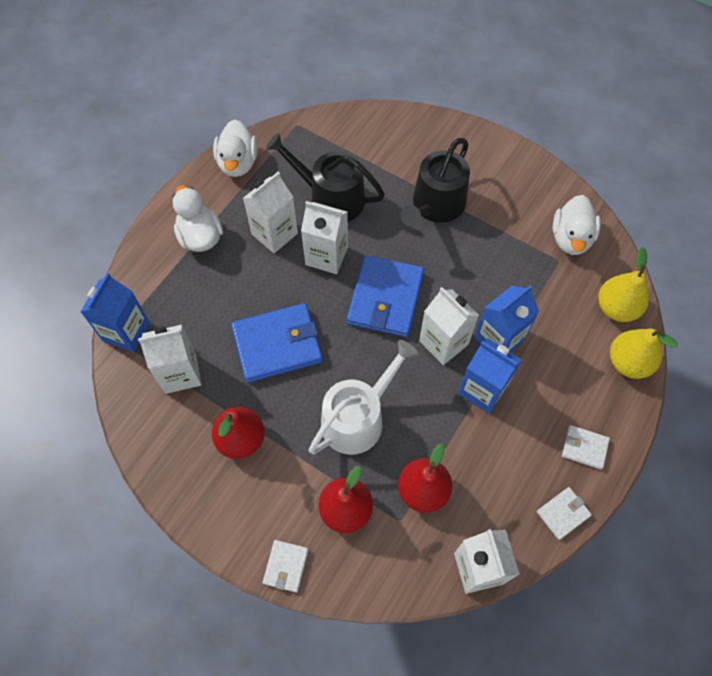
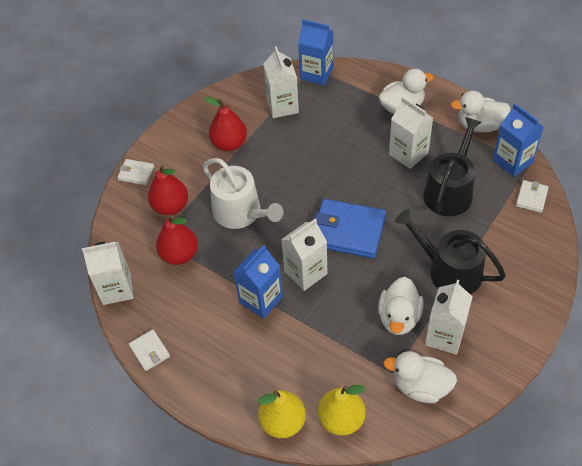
camera: 95 degrees right, 10 degrees down
blue wallet [231,303,323,383] -> none
white carton [301,201,348,274] -> white carton moved to [425,280,472,355]
blue carton [475,285,540,352] -> blue carton moved to [493,103,544,177]
white wallet [562,425,610,469] -> white wallet moved to [516,180,549,213]
none -> white duck [378,277,424,335]

